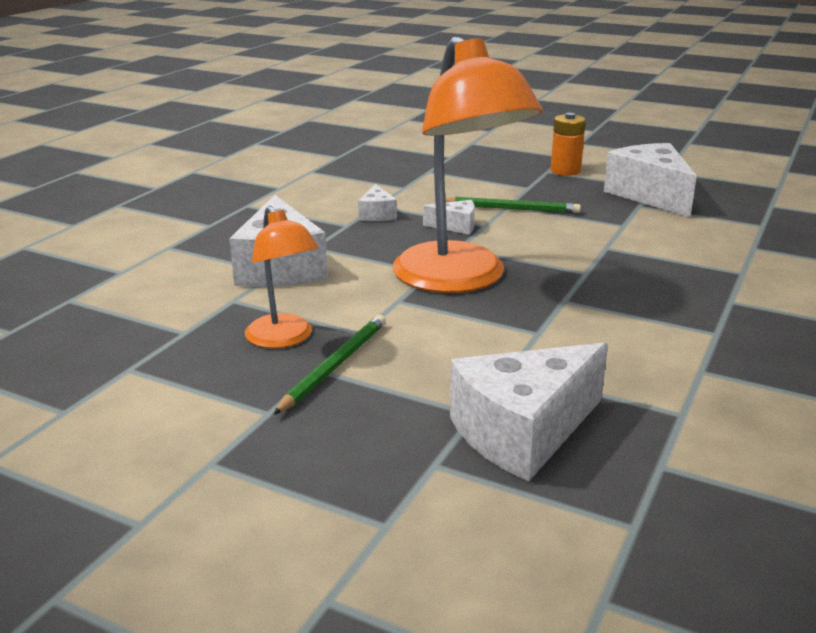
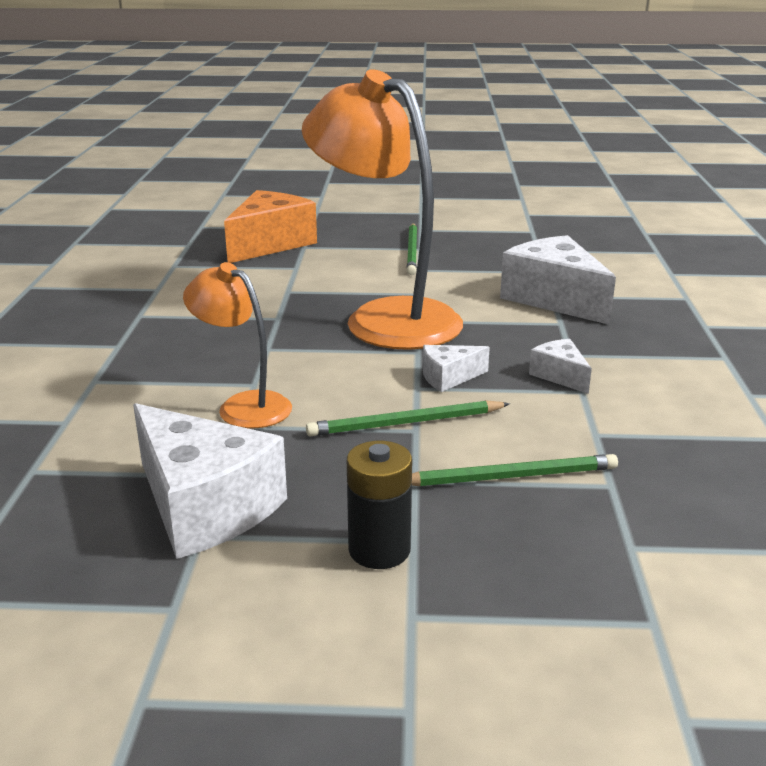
camera: 155 degrees right, 0 degrees up
orange lamp [245,206,319,348] -> orange lamp moved to [183,262,292,428]
white cheese [450,342,608,481] -> orange cheese [224,190,317,263]
orange battery [551,113,586,176] -> black battery [347,441,412,569]
none -> green pencil [412,454,618,486]

